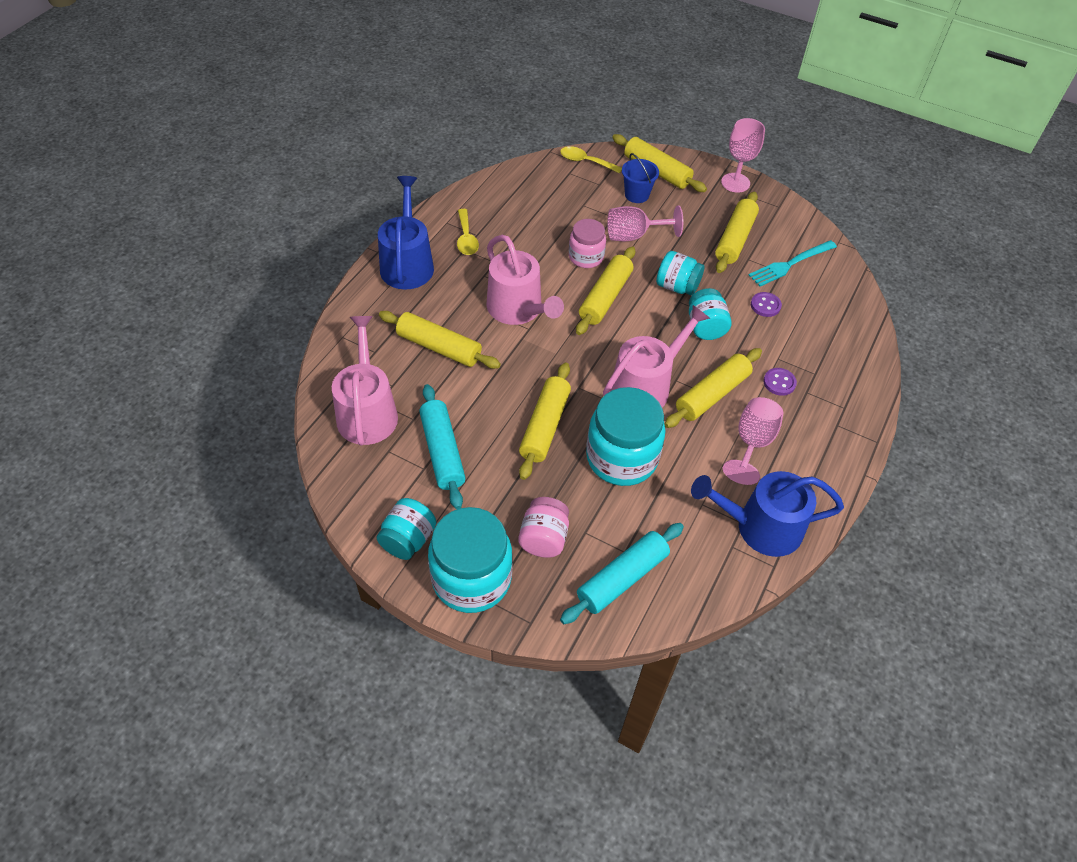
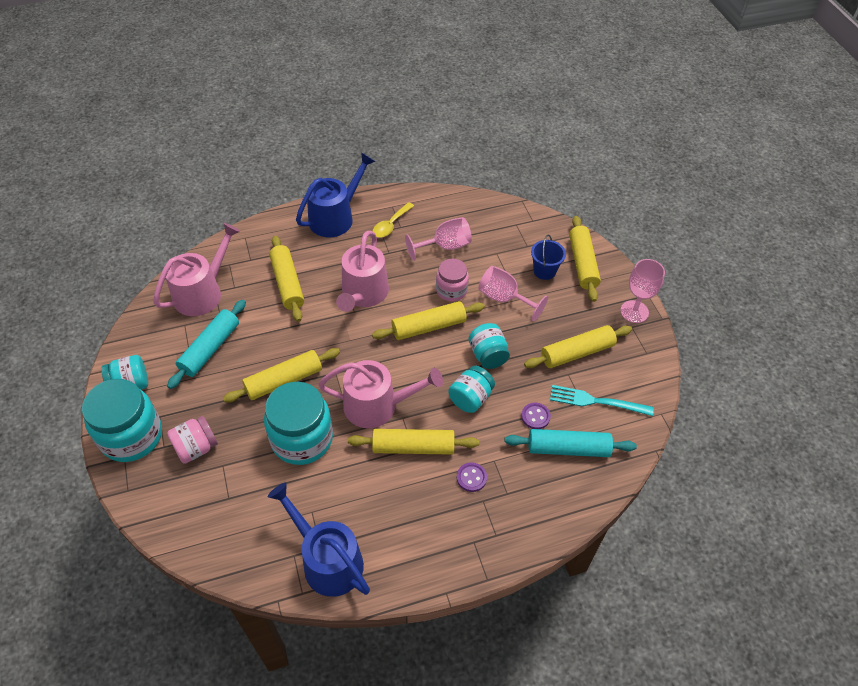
camera: 45 degrees right, 0 degrees up
yellow spoon [560,146,622,174] -> none
turquoise rolling pin [560,523,684,624] -> turquoise rolling pin moved to [505,429,637,457]
pink goblet [723,397,783,485] -> pink goblet moved to [405,217,472,261]

